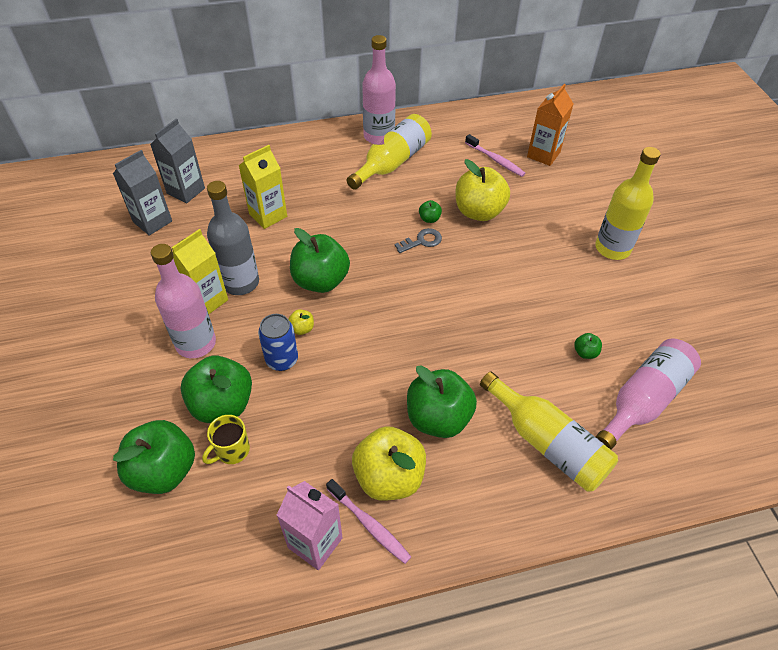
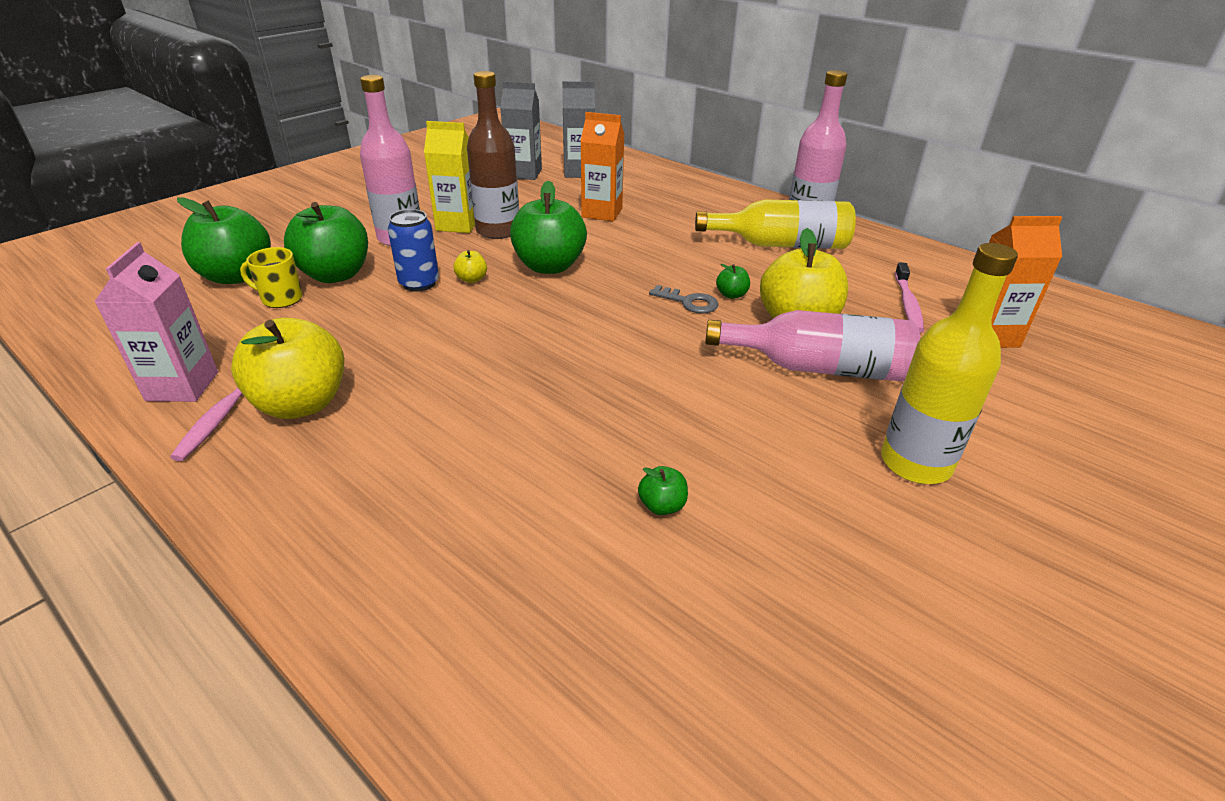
camera: 55 degrees right, 15 degrees down
grey bottle [207,181,259,295] -> brown bottle [467,71,519,239]
yellow carton [238,145,287,229] -> orange carton [580,112,624,221]
green apple [407,366,477,438] -> none
yellow bottle [480,371,618,492] -> none
pink bottle [595,338,701,450] -> pink bottle moved to [705,310,920,381]

